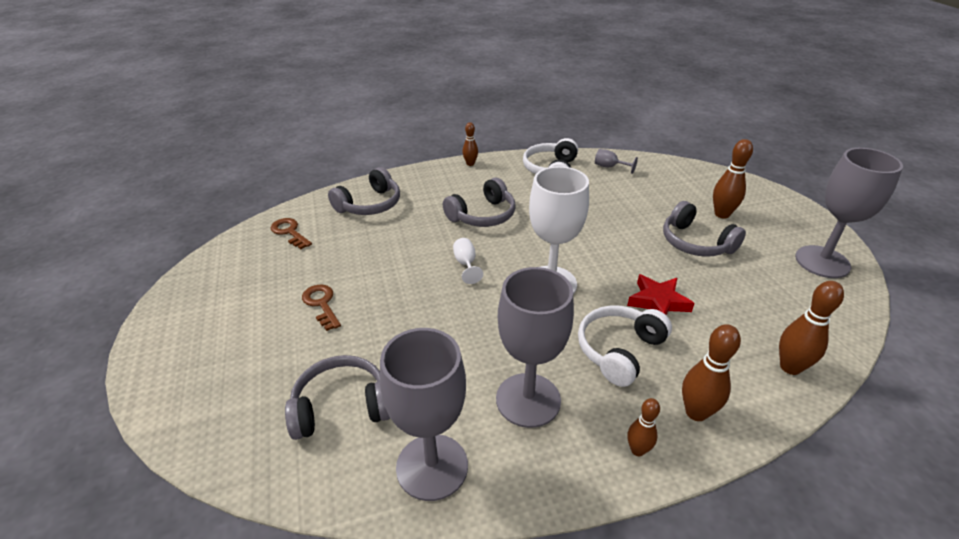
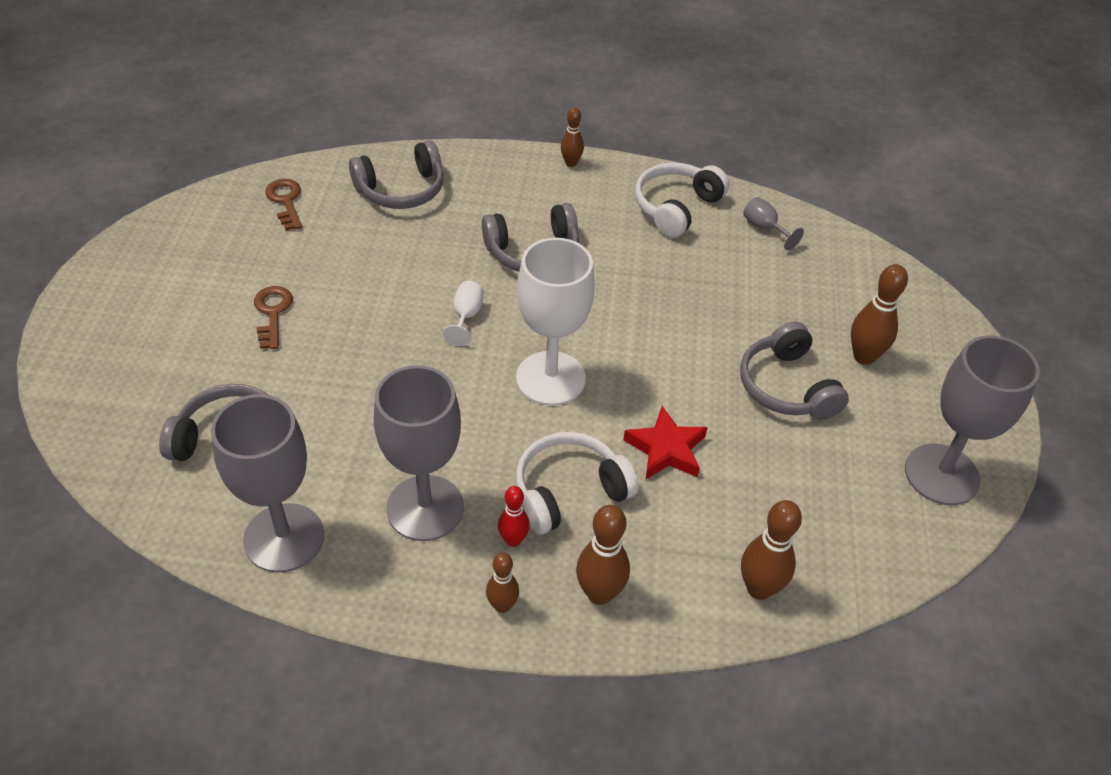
camera: 20 degrees right, 10 degrees up
none -> red bowling pin [498,486,530,547]

